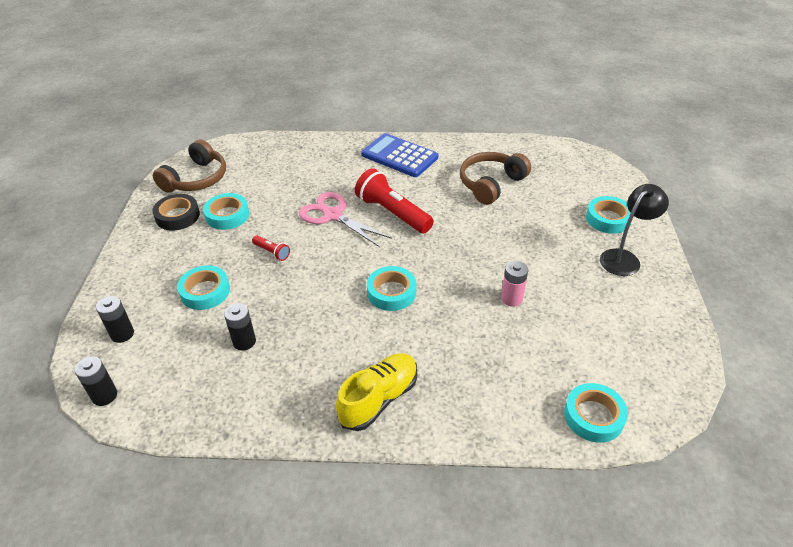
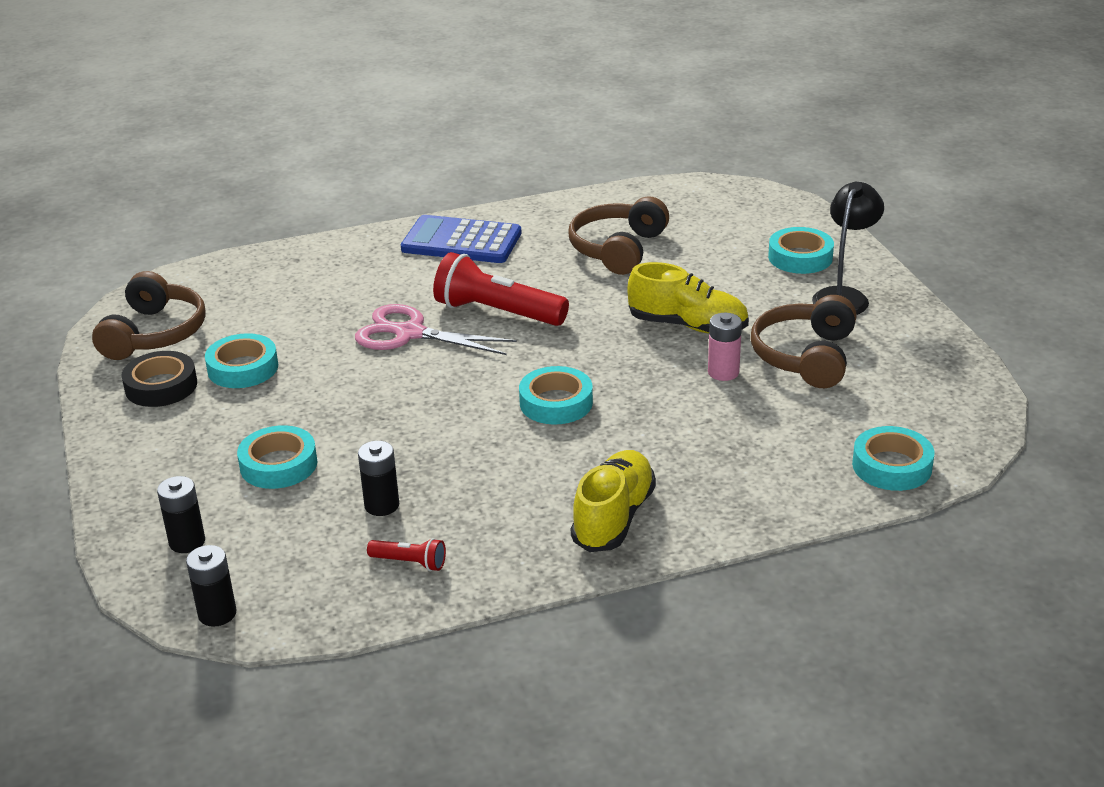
camera: 20 degrees left, 10 degrees down
red flashlight [252,235,290,261] -> red flashlight moved to [367,538,446,571]
none -> yellow shoe [627,262,749,333]
none -> brown headphones [751,295,857,388]

